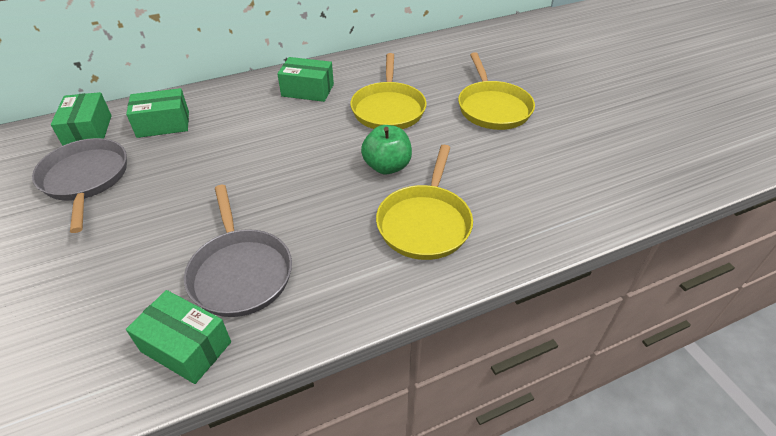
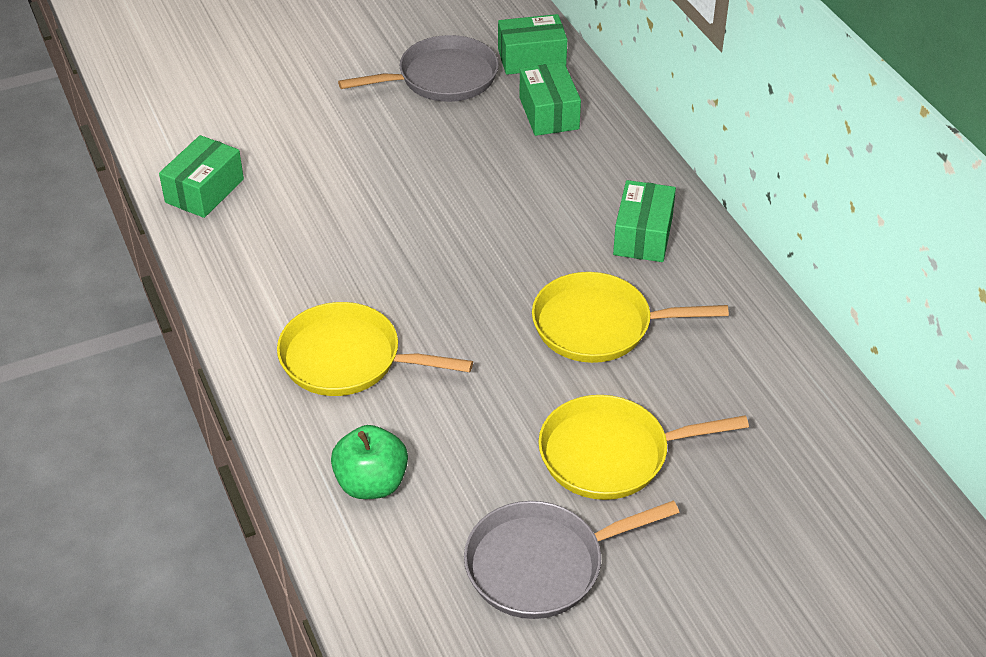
camera: 90 degrees right, 0 degrees up
grey pan [184,185,292,317] -> grey pan moved to [464,501,679,619]
green apple [361,125,412,174] -> green apple moved to [331,425,408,499]

